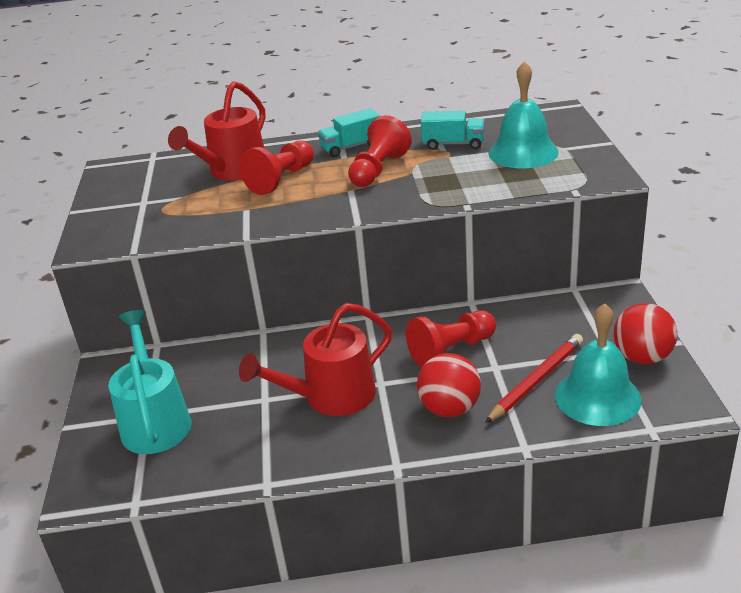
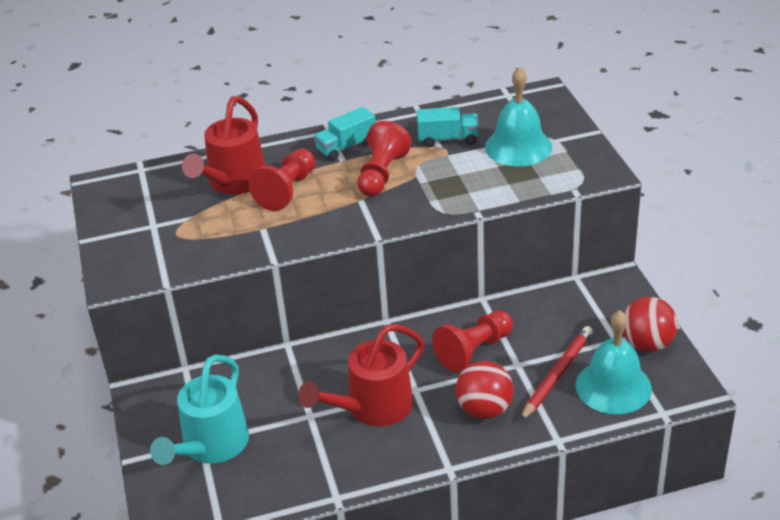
camera: 10 degrees left, 5 degrees up
turquoise watering can [108,310,191,454] -> turquoise watering can turned 135 degrees counterclockwise [150,355,249,465]

